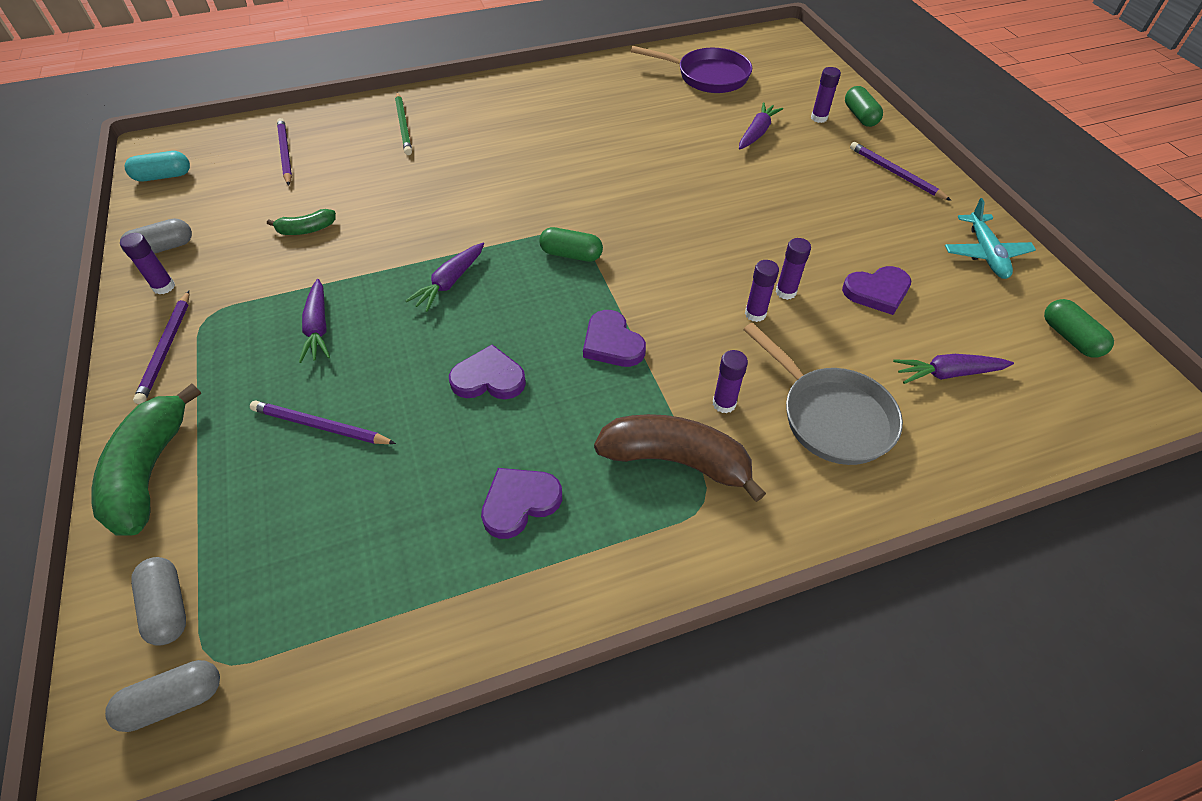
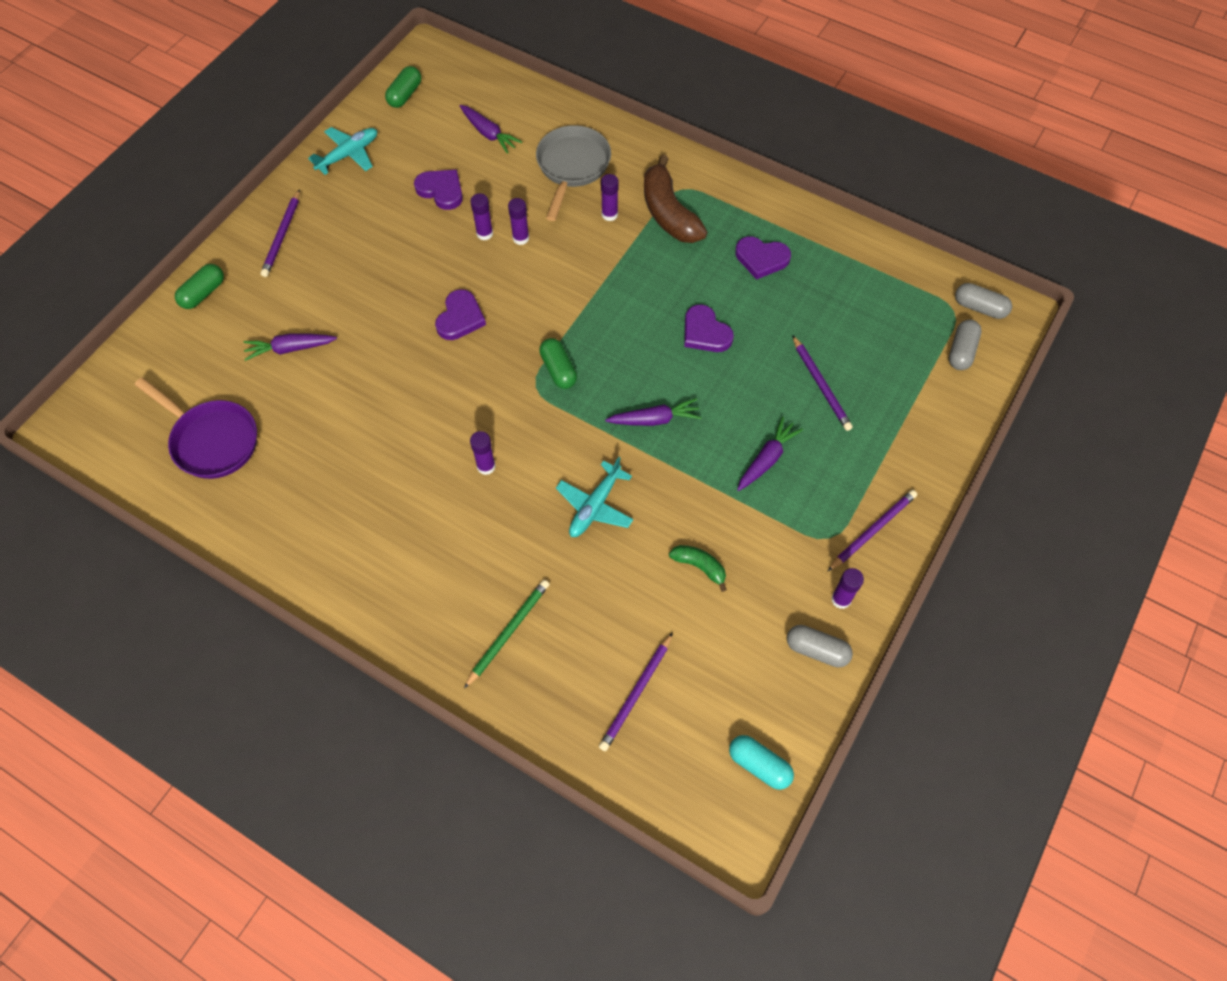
camera: 130 degrees left, 10 degrees up
green banana [91,383,201,536] -> none
purple heart [583,310,646,367] -> purple heart moved to [435,289,486,340]
purple pan [631,46,752,93] -> purple pan turned 150 degrees clockwise [135,377,257,479]
purple glue stick [811,67,841,123] -> purple glue stick moved to [470,431,496,475]
none -> turquoise plane [556,457,633,537]

